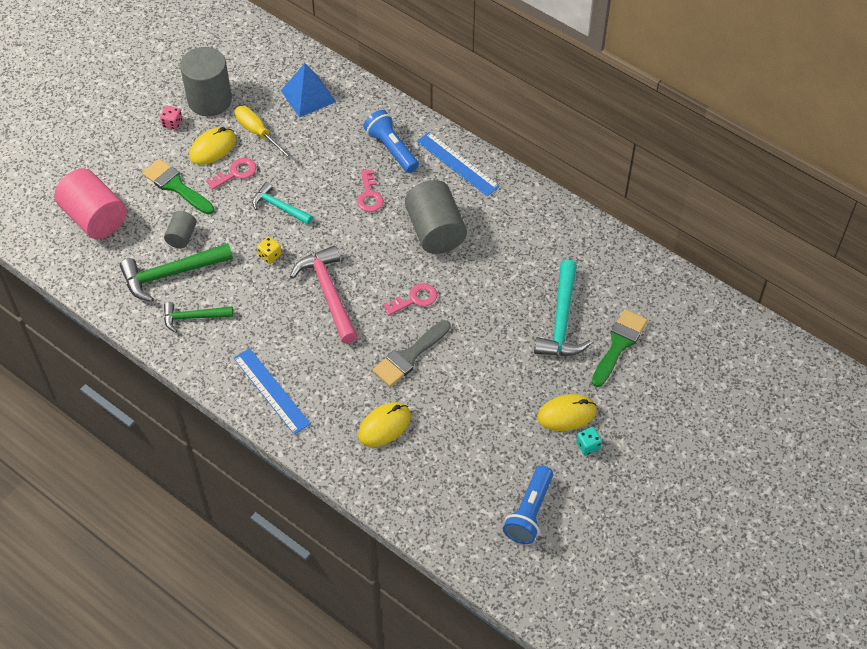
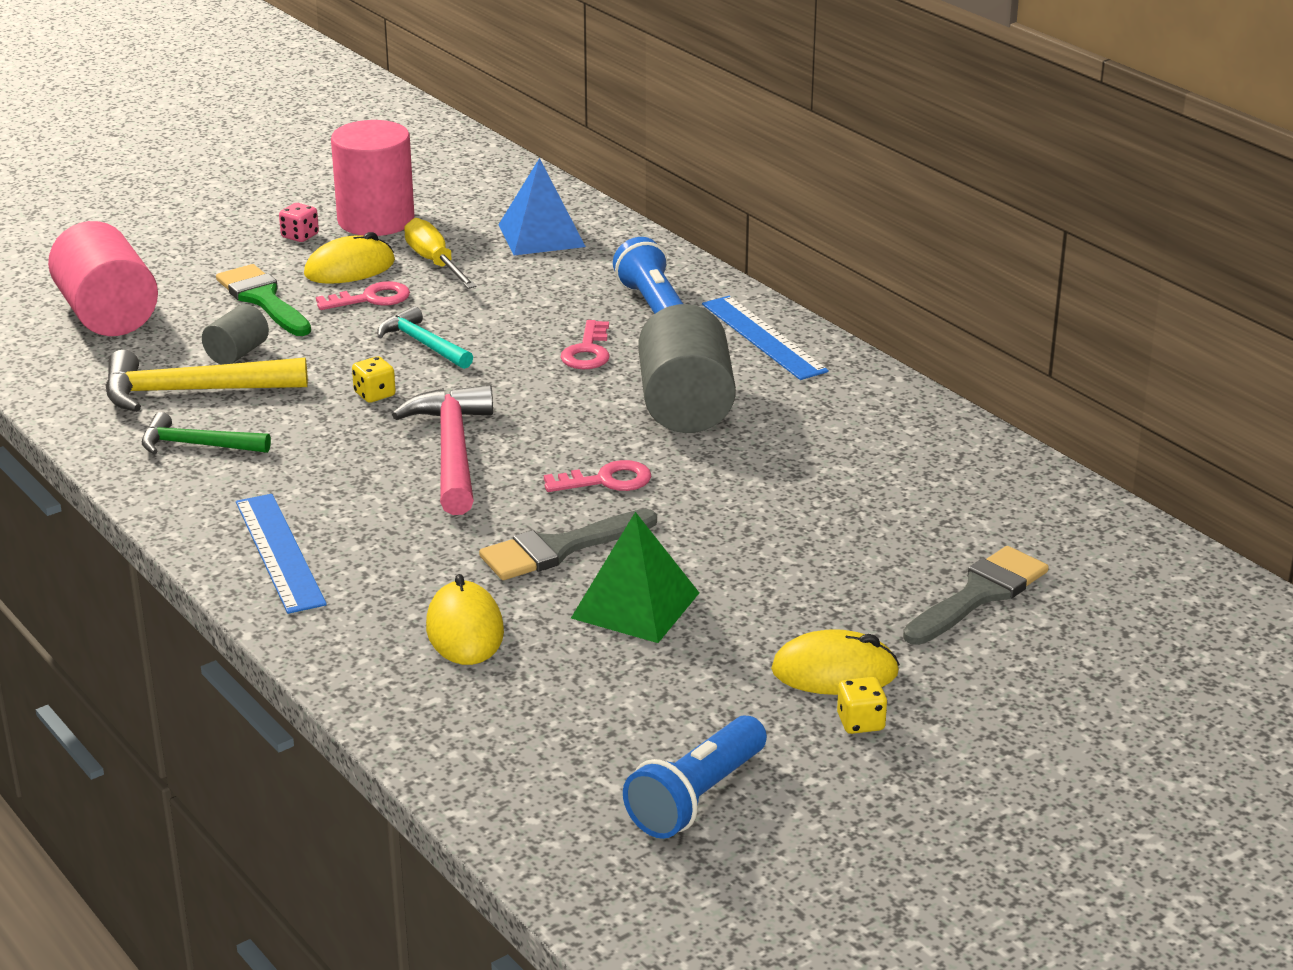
camera: 15 degrees right, 25 degrees down
green hammer [120,243,233,302] -> yellow hammer [105,350,308,412]
grey cylinder [180,47,232,116] -> pink cylinder [331,120,414,236]
yellow mouse [358,402,411,447] -> yellow mouse turned 75 degrees counterclockwise [426,574,504,665]
turquoise hammer [534,260,592,356] -> none
turquoise dice [576,427,602,456] -> yellow dice [837,677,887,734]
green brush [592,309,648,387] -> grey brush [903,546,1049,645]
none -> green pyramid [571,512,699,643]

